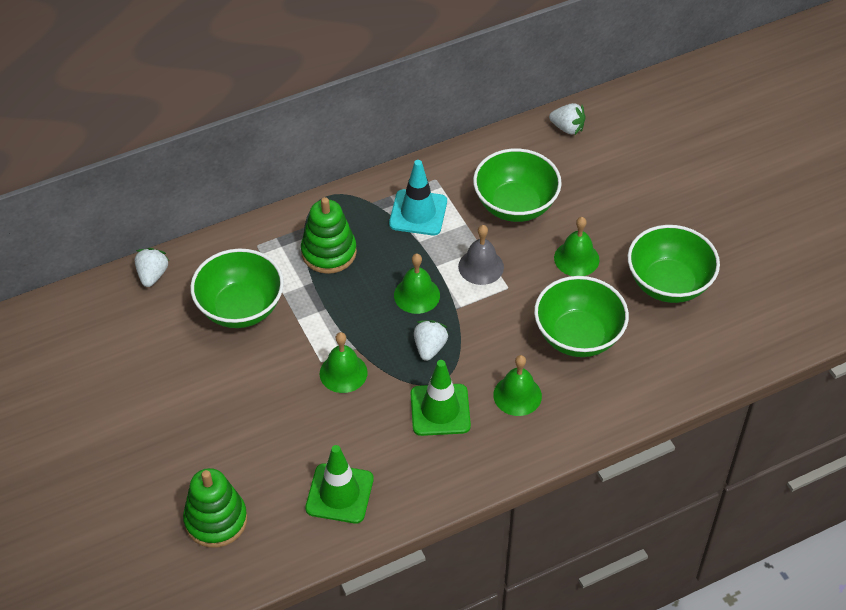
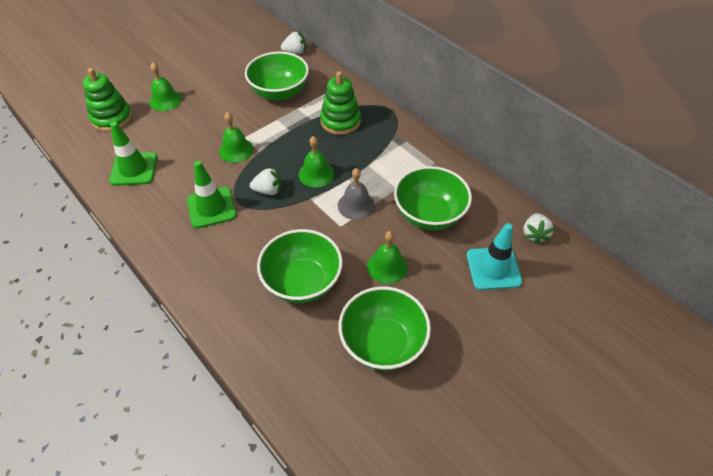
camera: 75 degrees right, 0 degrees up
turquoise traffic cone [389,160,447,235] -> turquoise traffic cone moved to [467,223,522,290]
green bell [493,355,542,416] -> green bell moved to [149,62,182,111]

